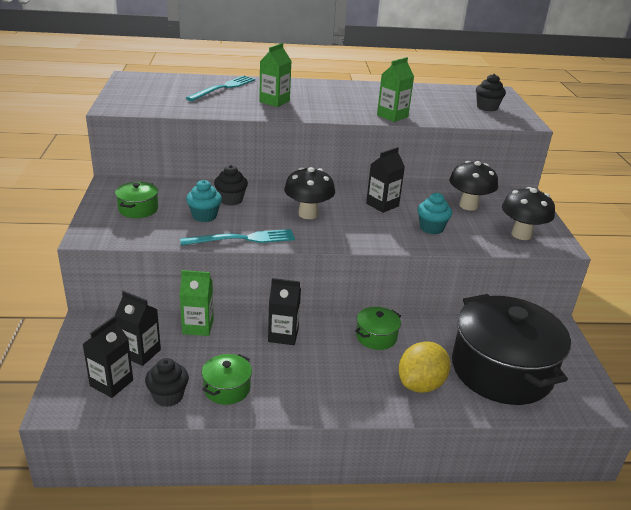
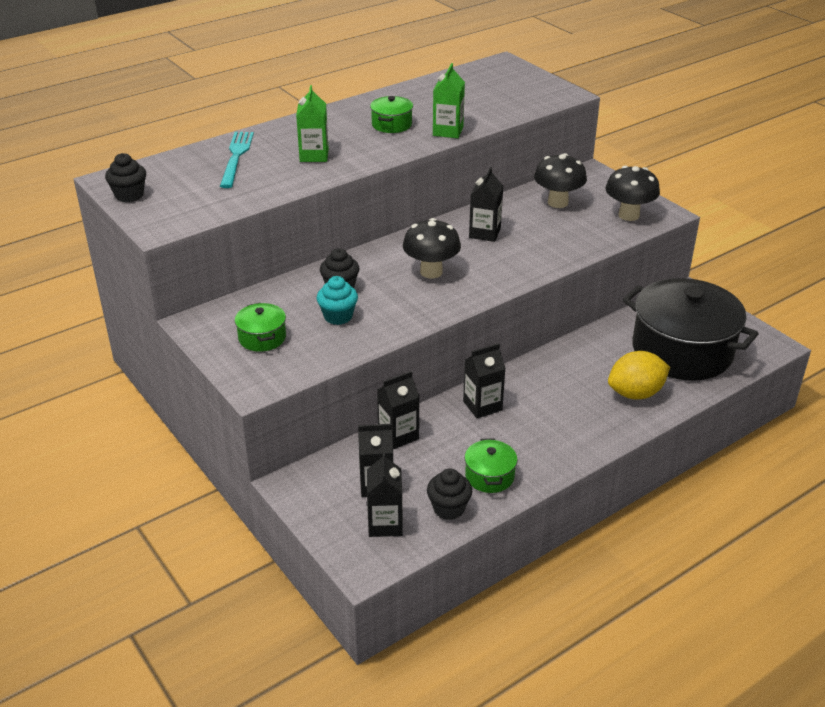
camera: 30 degrees left, 5 degrees up
turquoise fork [180,229,295,246] -> none
green carton [180,270,214,336] -> black carton [377,371,419,449]
green pot [355,307,401,350] -> green pot moved to [370,96,413,133]
yellow lemon [398,341,451,393] -> yellow lemon turned 60 degrees clockwise [608,351,670,399]
turquoise cupcake [417,193,452,234] -> none
black cupcake [476,74,506,111] -> black cupcake moved to [105,153,146,202]

